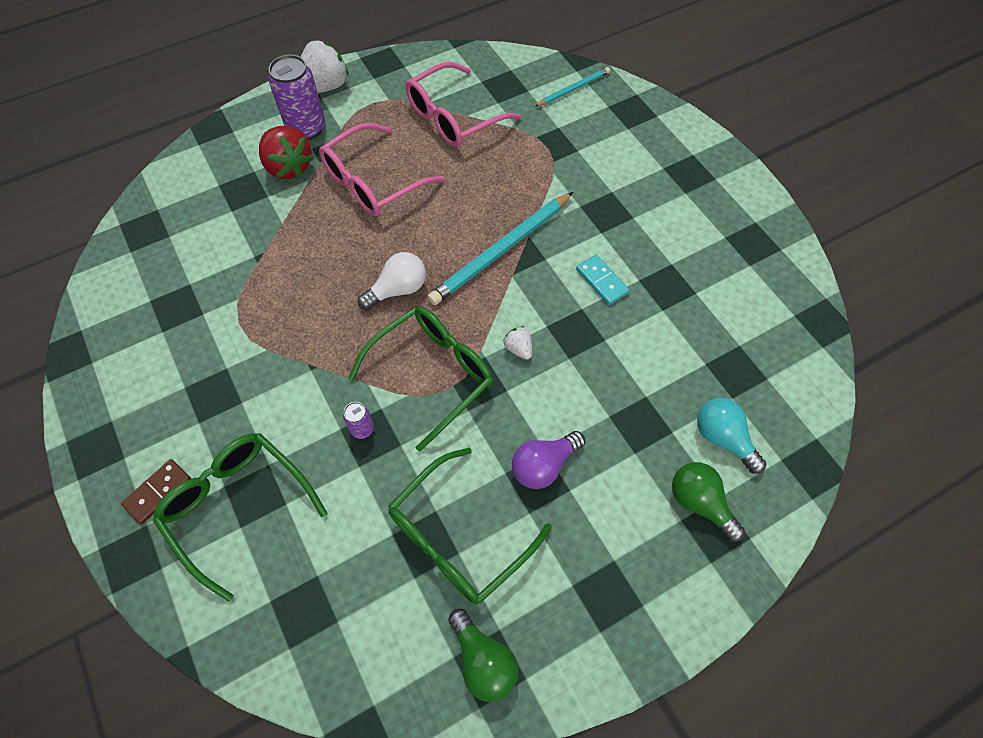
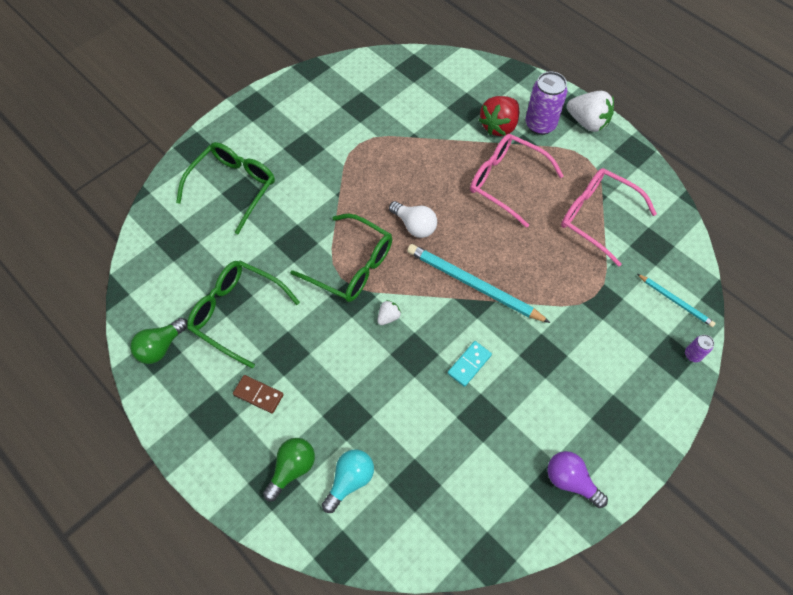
camera: 75 degrees right, 0 degrees up
brown domino [121,459,191,524] -> brown domino moved to [233,375,284,414]
purple can [343,402,374,439] -> purple can moved to [685,335,714,362]
purple light bulb [512,431,585,489] -> purple light bulb moved to [548,451,608,508]

